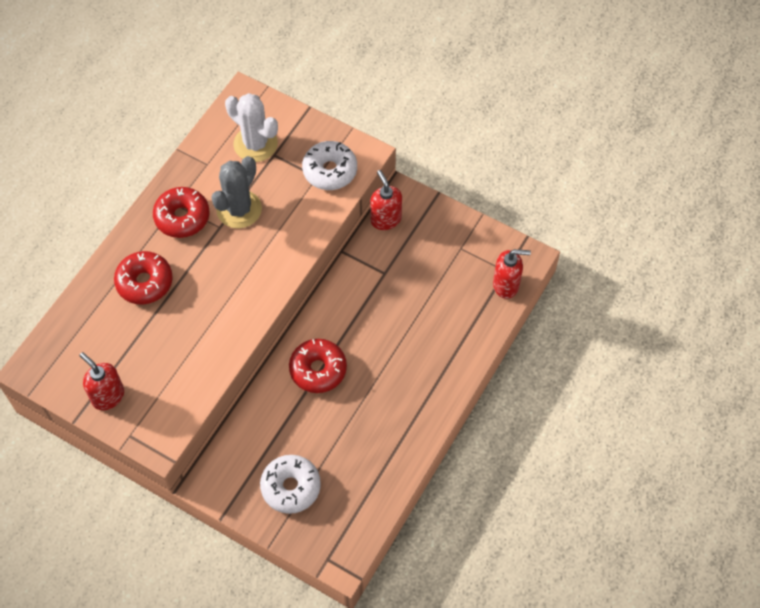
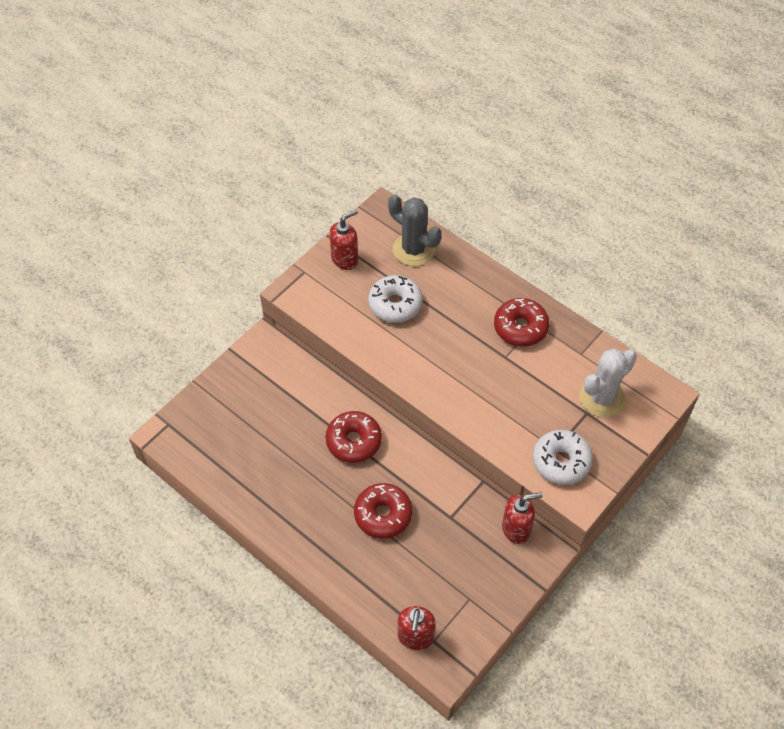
camera: 100 degrees right, 5 degrees down
red donut [114,251,173,305] -> red donut moved to [354,483,412,539]
grey cactus [211,156,262,229] -> grey cactus moved to [388,194,442,266]
white donut [260,455,321,514] -> white donut moved to [368,275,423,323]

